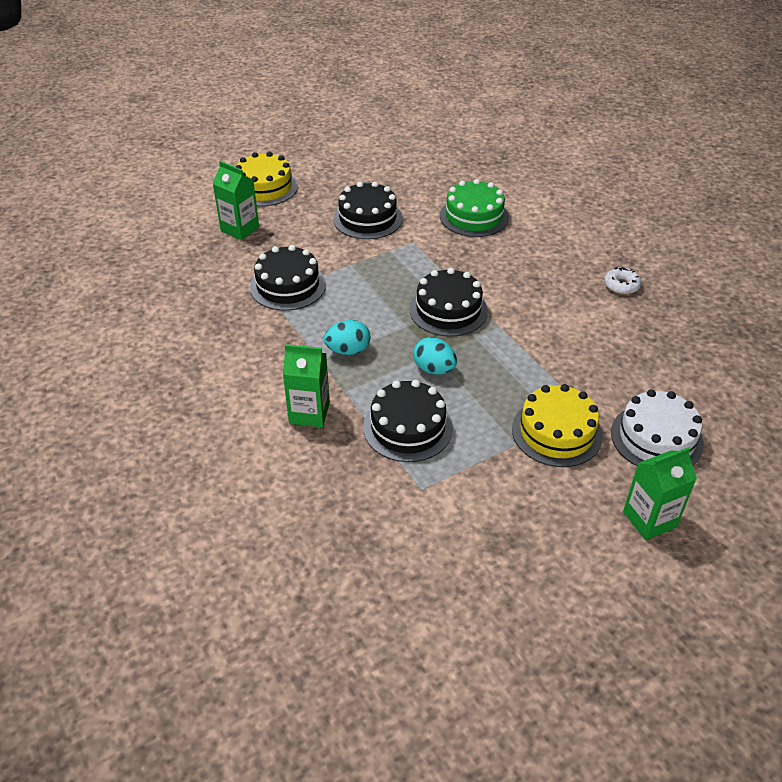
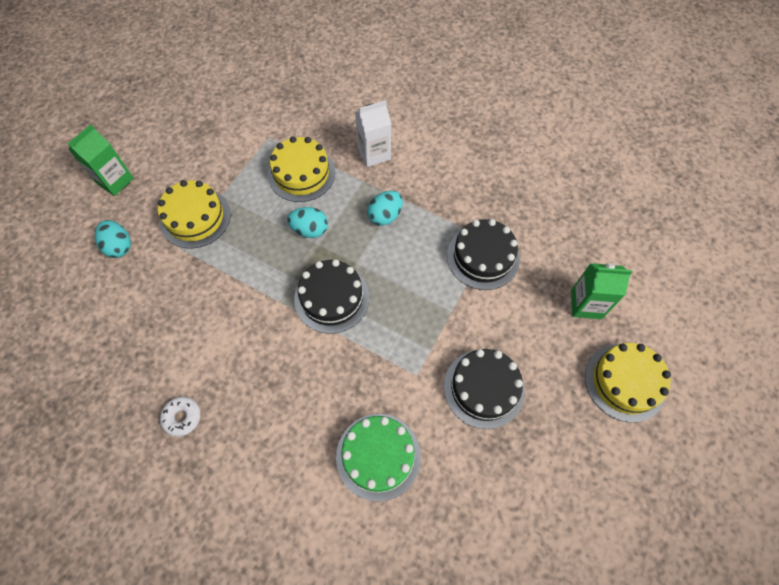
camera: 150 degrees right, 20 degrees up
green carton [283,344,330,427] -> white carton [355,100,391,167]
black cake [363,380,453,462] -> yellow cake [268,136,335,202]
white cake [611,389,704,466] -> turquoise egg [95,220,131,258]

